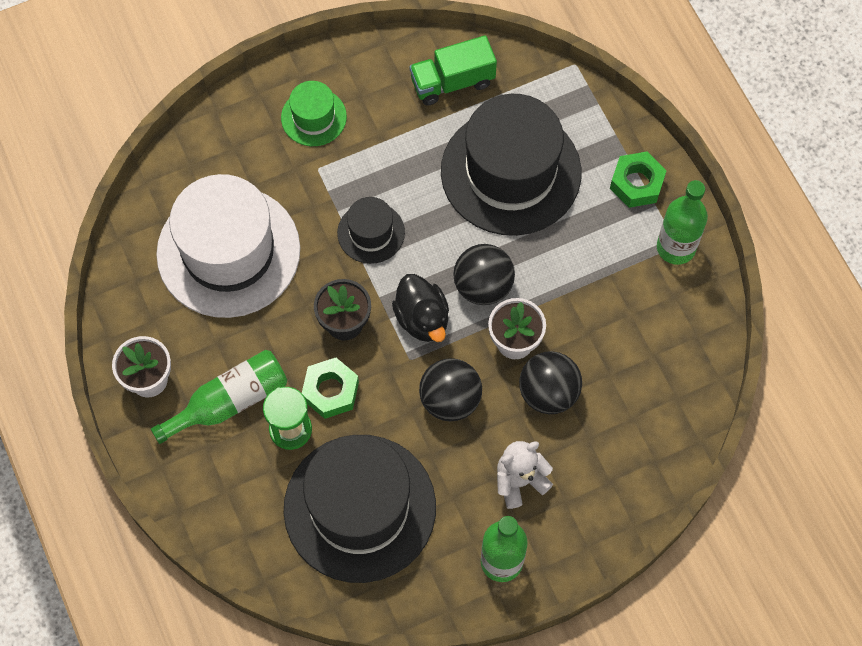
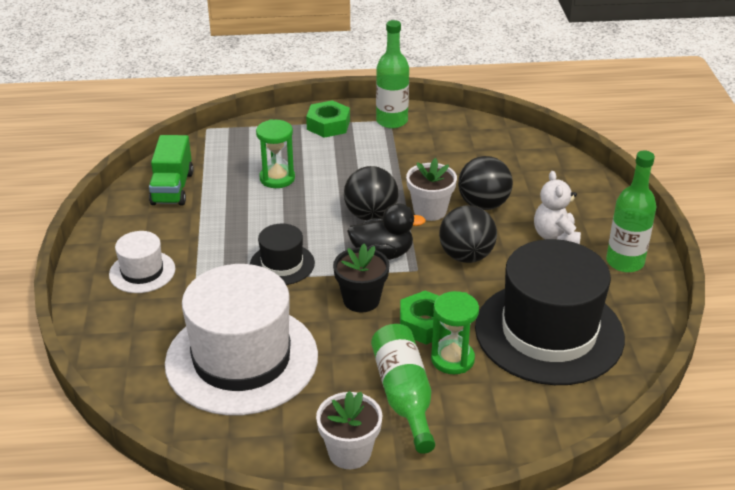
camera: 70 degrees left, 30 degrees down
green hat [281,81,347,146] -> white hat [109,231,175,293]
black hat [441,94,581,236] -> green hourglass [256,119,295,188]

